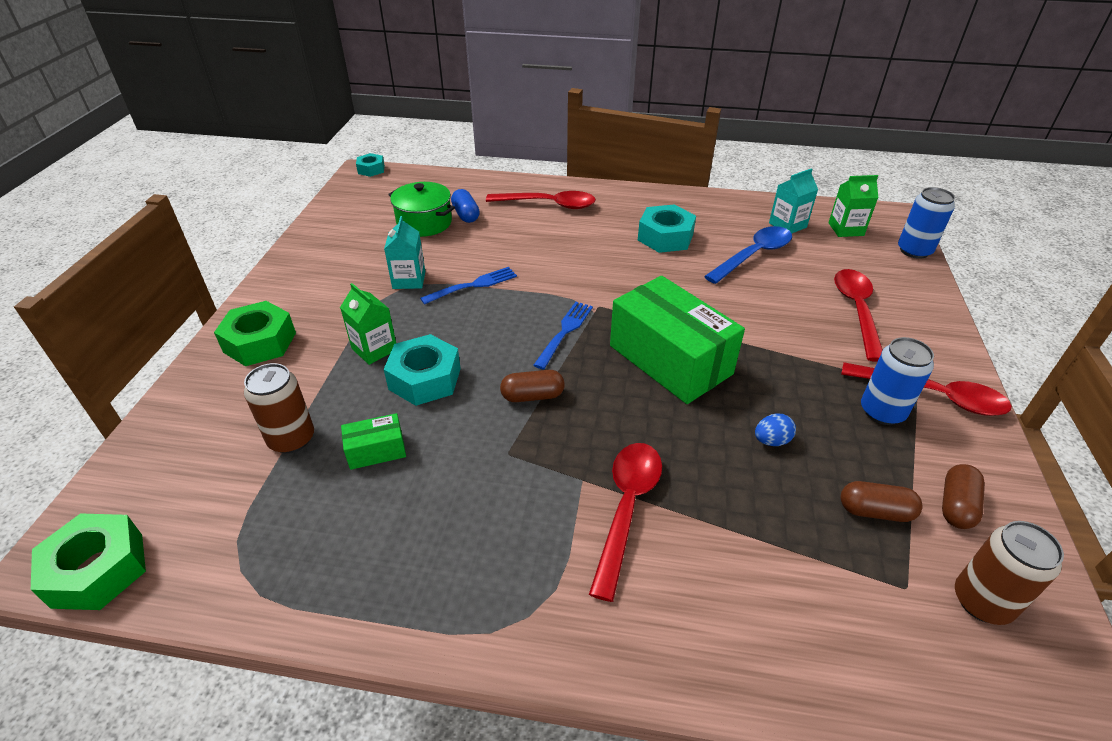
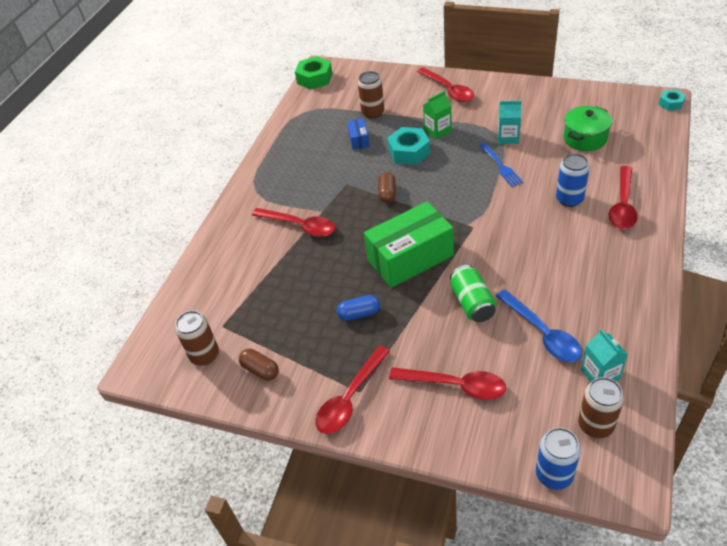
camera: 105 degrees right, 5 degrees up
green nut [214,301,296,366] -> red spoon [417,67,474,102]
green box [341,413,406,470] -> blue box [347,119,370,150]
blue capsule [451,189,480,223] -> blue capsule moved to [337,295,380,321]
blue fork [533,302,593,370] -> none
turquoise nut [638,205,696,253] -> none
blue egg [755,414,796,446] -> none
green carton [828,175,878,237] -> brown can [578,377,624,438]
brown capsule [840,481,923,522] -> none
blue can [861,337,934,425] -> blue can moved to [556,154,590,207]
none -> green can [450,265,497,322]

